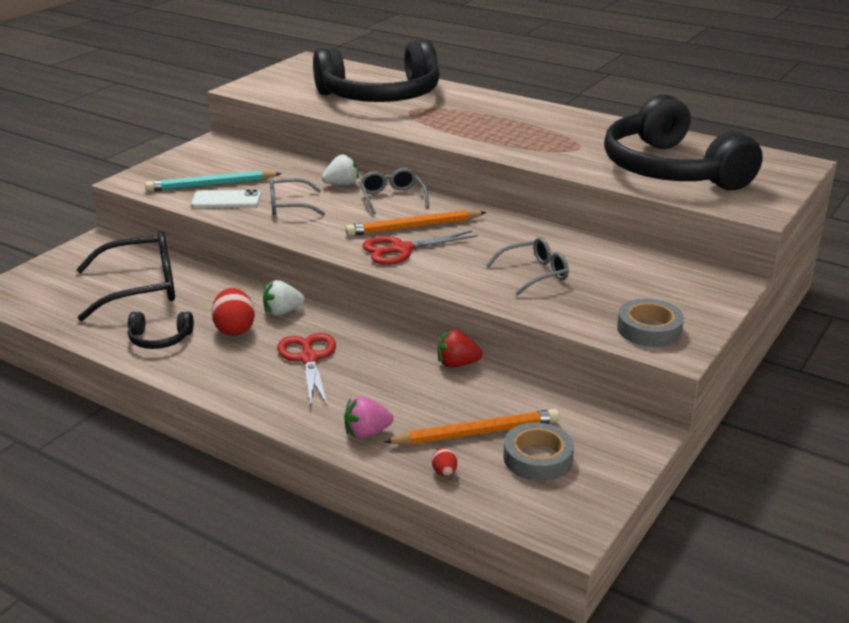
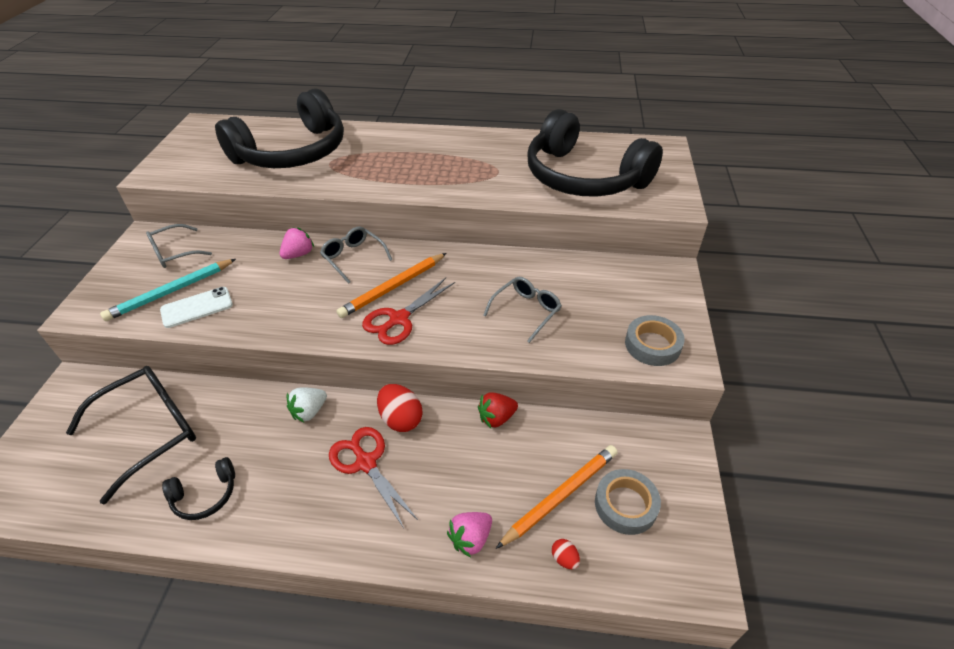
camera: 25 degrees left, 15 degrees up
red egg [211,288,255,336] -> red egg moved to [377,384,423,432]
grey glasses [270,177,325,216] -> grey glasses moved to [146,224,212,268]
white strawberry [322,154,359,185] -> pink strawberry [280,227,314,259]

